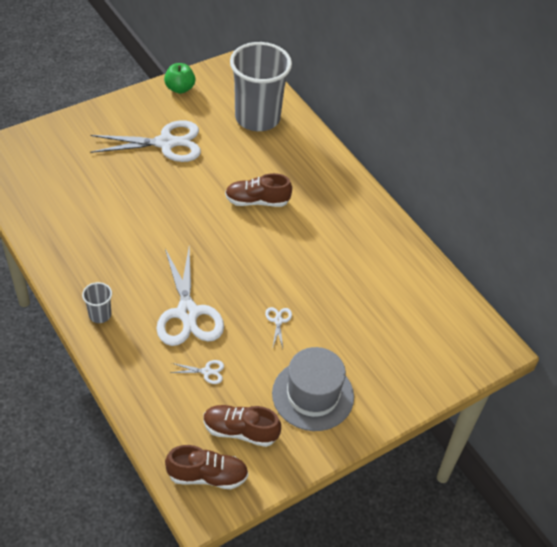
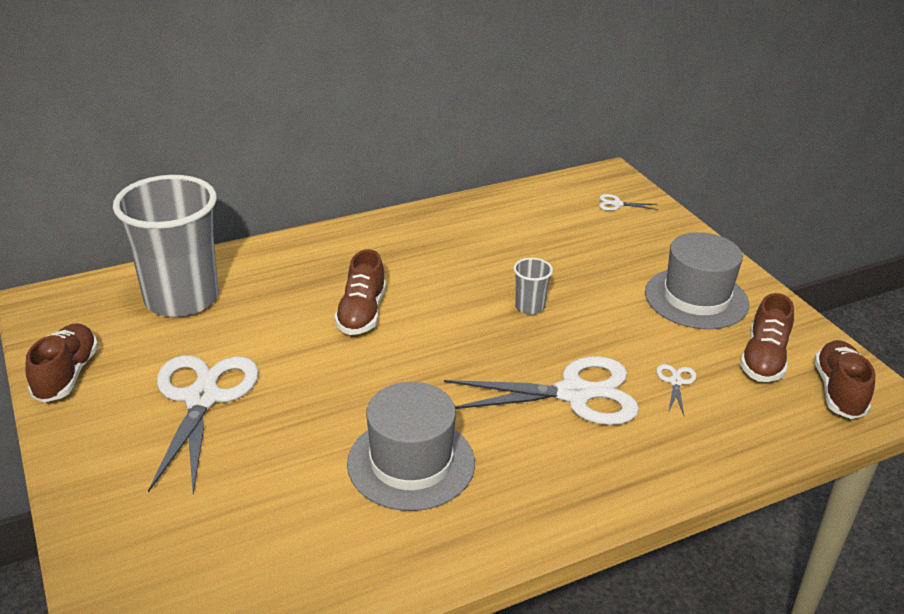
camera: 80 degrees left, 15 degrees down
grey cup [82,282,112,323] -> grey cup moved to [513,258,553,315]
green apple [164,63,195,94] -> brown shoe [25,323,98,403]
white scissors [265,307,292,349] -> white scissors moved to [599,194,658,211]
none -> grey hat [347,382,475,511]

